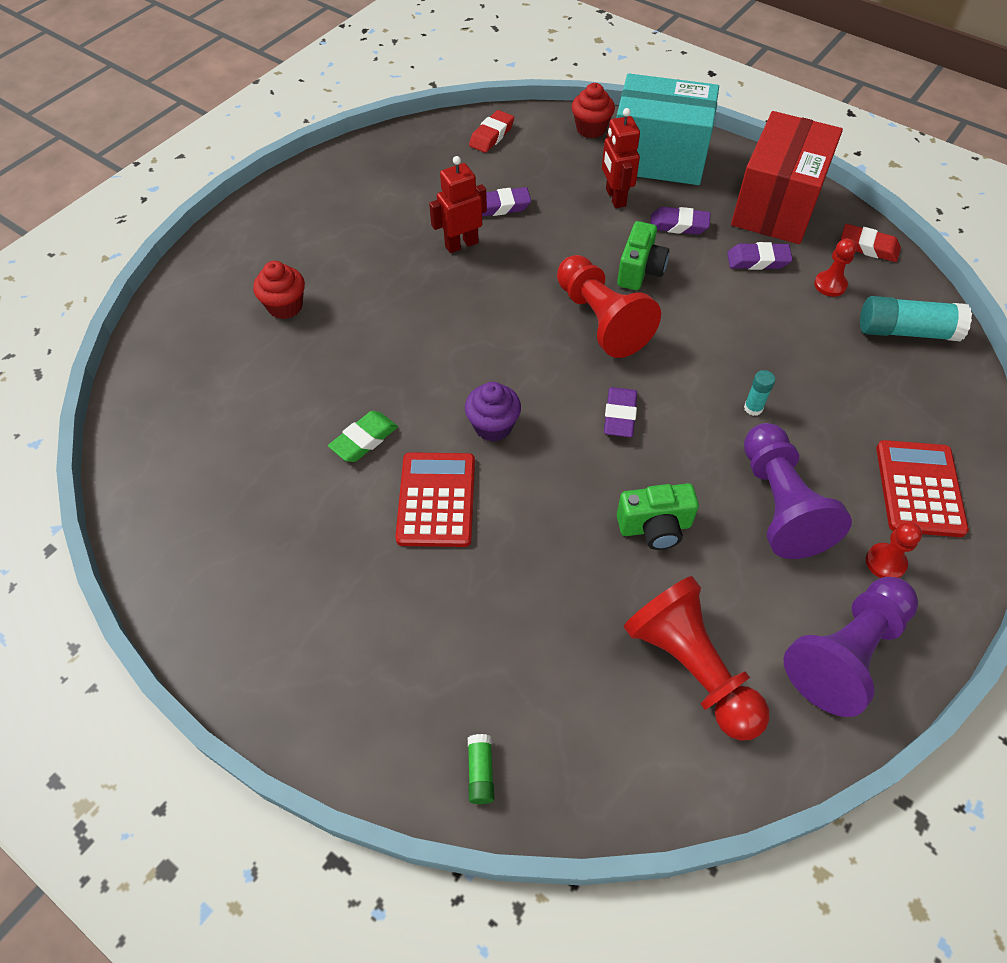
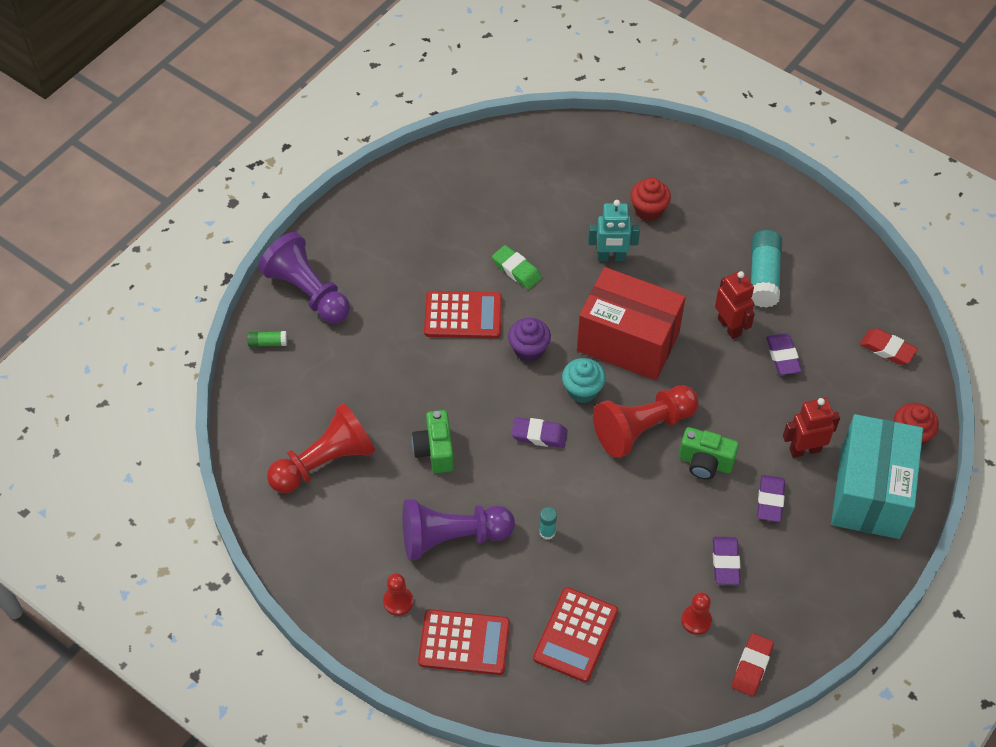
camera: 90 degrees right, 0 degrees up
red box [731,111,843,244] -> red box moved to [577,267,686,380]
purple pawn [783,577,918,717] -> purple pawn moved to [259,232,350,324]
turquoise glue stick [860,296,972,341] -> turquoise glue stick moved to [751,230,782,308]
none -> red calculator [533,587,618,682]
none -> turquoise cupcake [562,358,606,403]
none -> turquoise robot [588,200,640,261]

